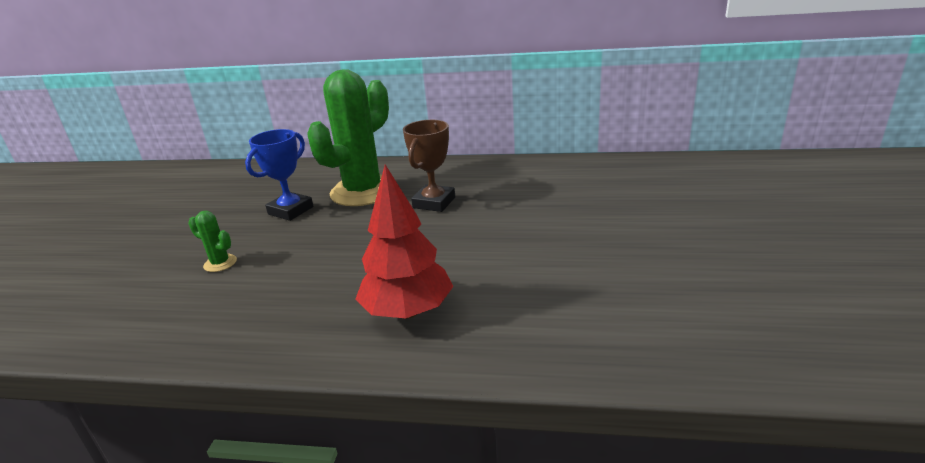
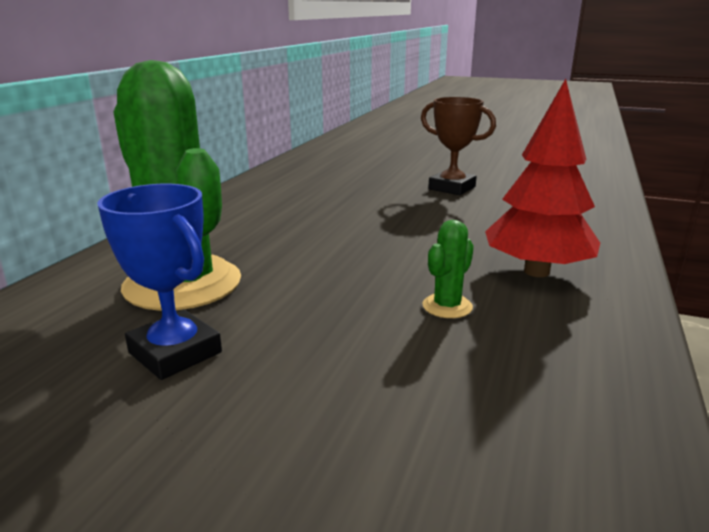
camera: 80 degrees left, 5 degrees down
green cactus [188,211,237,272] -> green cactus moved to [422,220,474,318]
brown trophy [403,120,455,212] -> brown trophy moved to [421,97,496,195]

